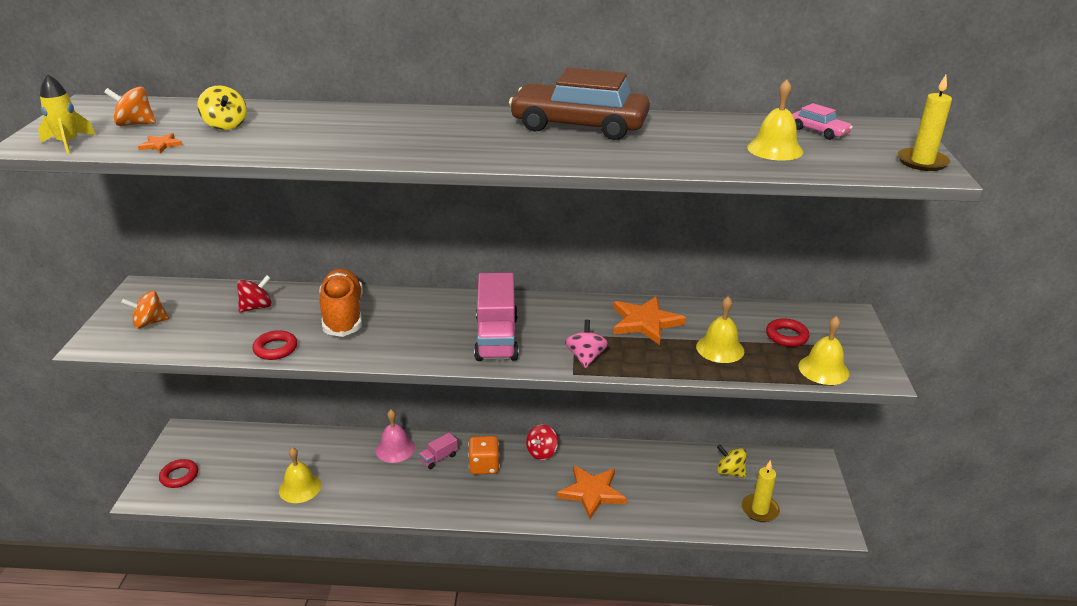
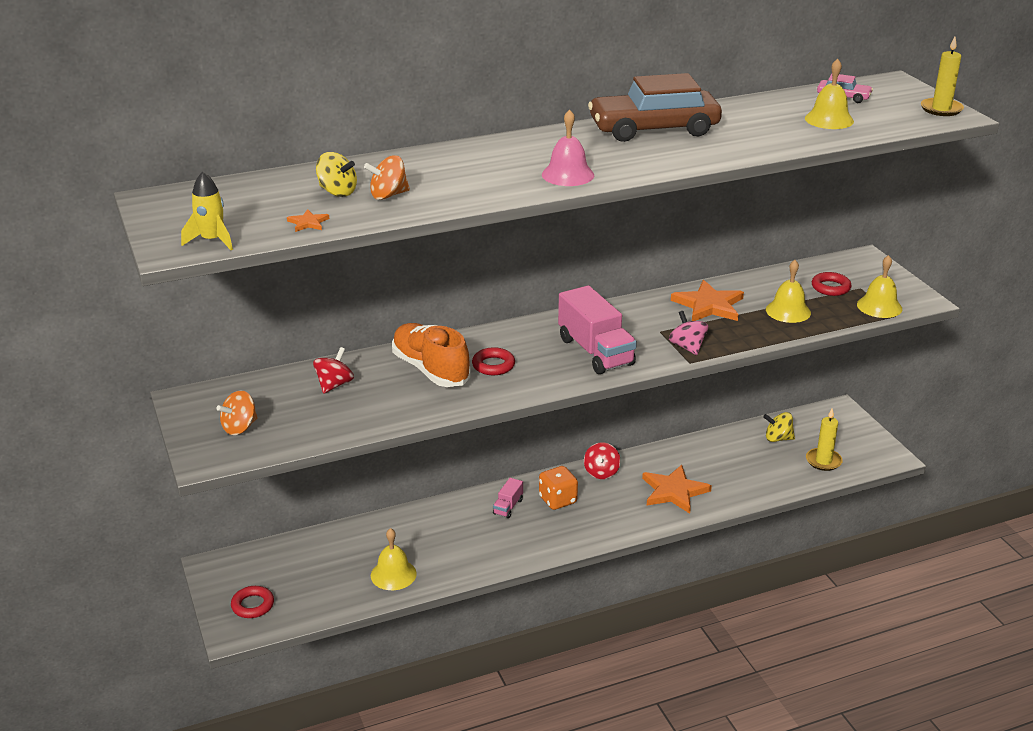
camera: 25 degrees left, 0 degrees up
orange spinning top [104,87,156,126] -> orange spinning top moved to [364,155,410,200]
red ring [252,330,297,360] -> red ring moved to [472,347,515,375]
pink bell [376,410,415,463] -> pink bell moved to [542,109,594,186]

